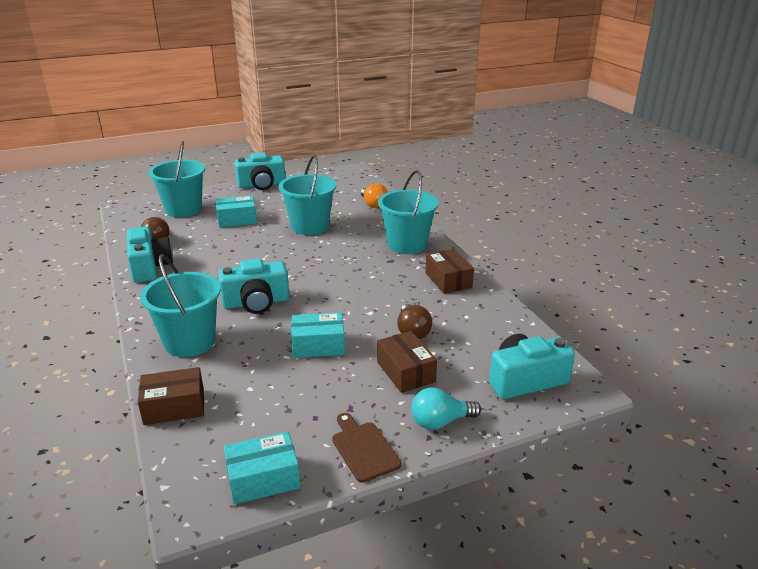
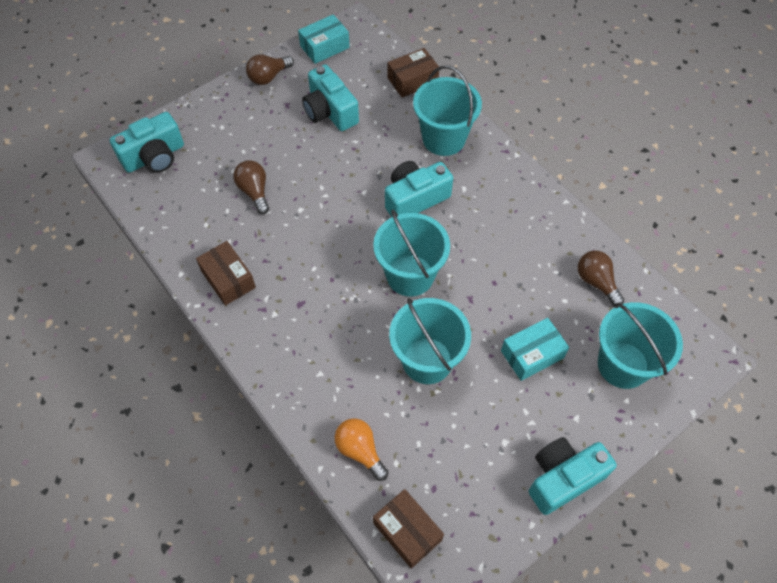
camera: 165 degrees right, 30 degrees up
turquoise camera [127,226,173,283] -> turquoise camera moved to [302,64,359,131]
turquoise box [291,312,345,358] -> none
brown cutting board [332,413,401,483] -> brown light bulb [246,54,294,85]
brown box [377,331,437,393] -> brown box moved to [373,489,444,569]
turquoise bucket [378,170,439,254] -> turquoise bucket moved to [373,210,450,297]
turquoise light bulb [411,387,481,430] -> none

